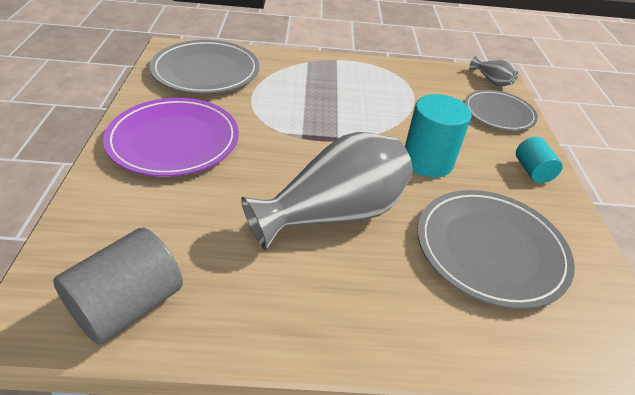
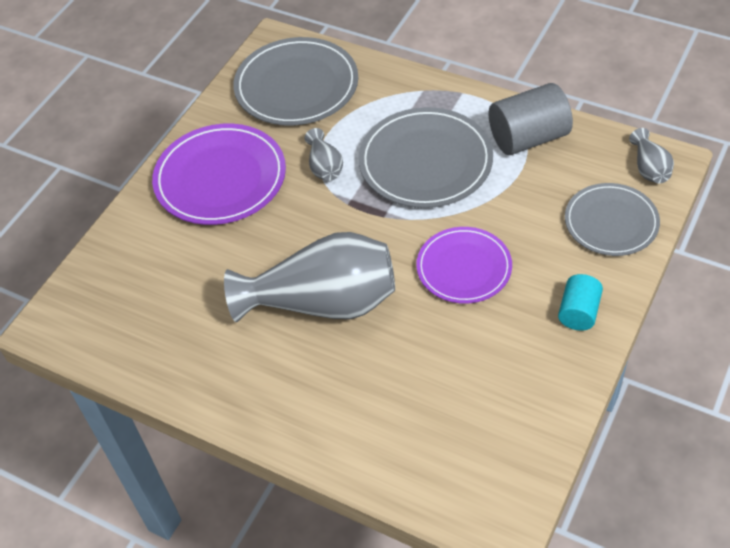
camera: 35 degrees right, 10 degrees up
grey cylinder [53,228,183,345] -> grey cylinder moved to [489,83,573,155]
turquoise cylinder [405,94,472,178] -> purple plate [416,227,512,304]
grey plate [418,190,575,309] -> grey plate moved to [358,107,493,208]
none -> grey vase [305,128,343,181]

